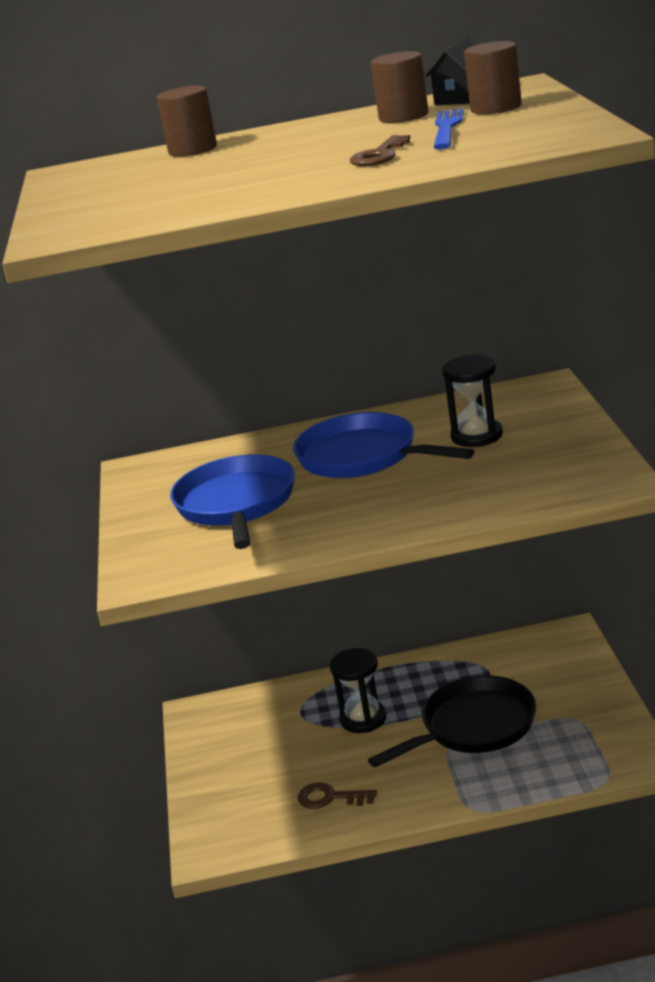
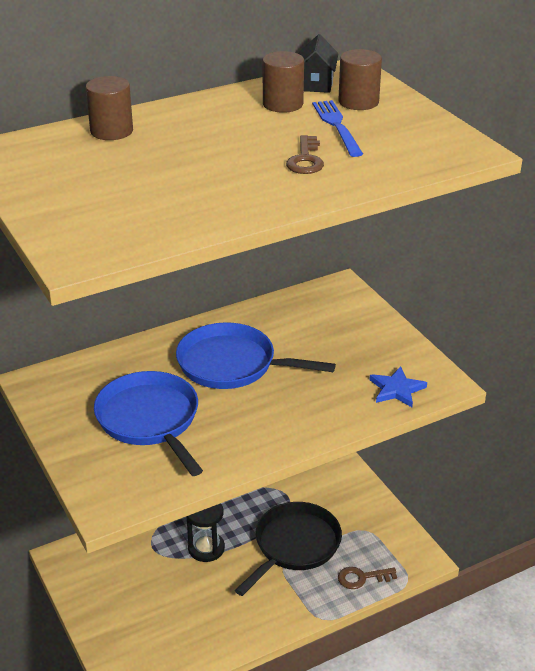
camera: 25 degrees left, 10 degrees up
brown key [298,783,377,809] -> brown key moved to [338,567,397,589]
black hourglass [442,355,503,447] -> none
none -> blue star [369,366,427,407]

